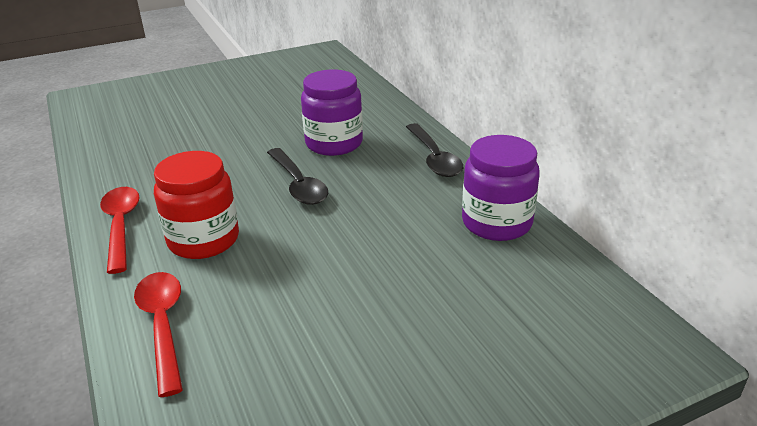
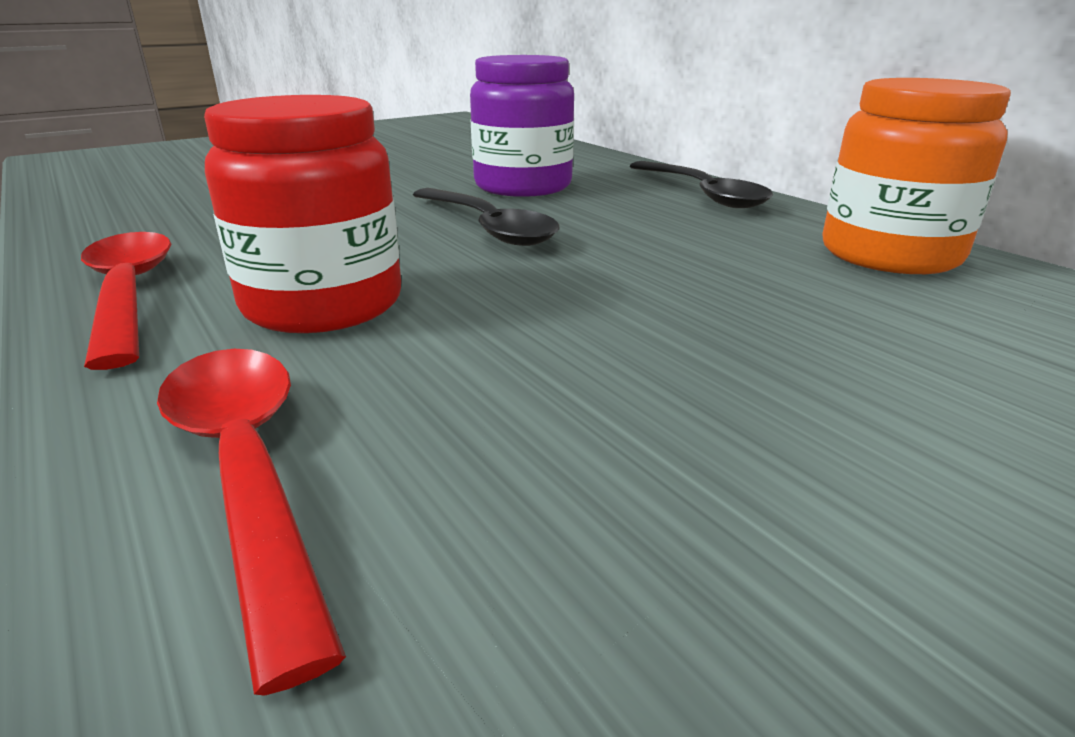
camera: 10 degrees left, 5 degrees down
purple jar [462,135,540,241] -> orange jar [822,78,1011,274]

